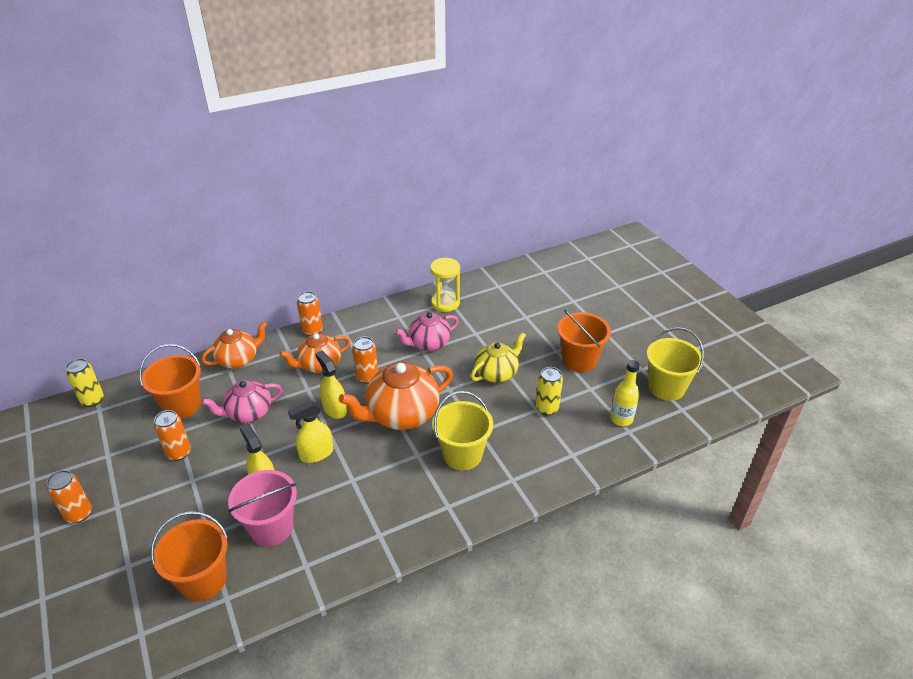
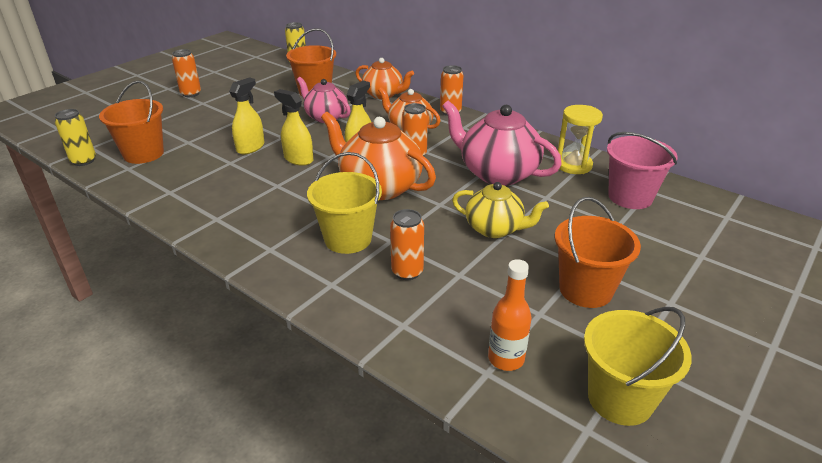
camera: 65 degrees right, 5 degrees down
orange can [154,410,191,461] -> orange can moved to [390,209,424,280]
pink bucket [228,470,297,546] -> pink bucket moved to [607,132,678,209]
pink teapot [395,312,459,351] -> pink teapot [442,100,562,186], size x1.57
yellow can [536,367,563,416] -> yellow can moved to [55,109,96,166]
yellow bottle [610,360,640,426] -> orange bottle [488,259,532,371]

